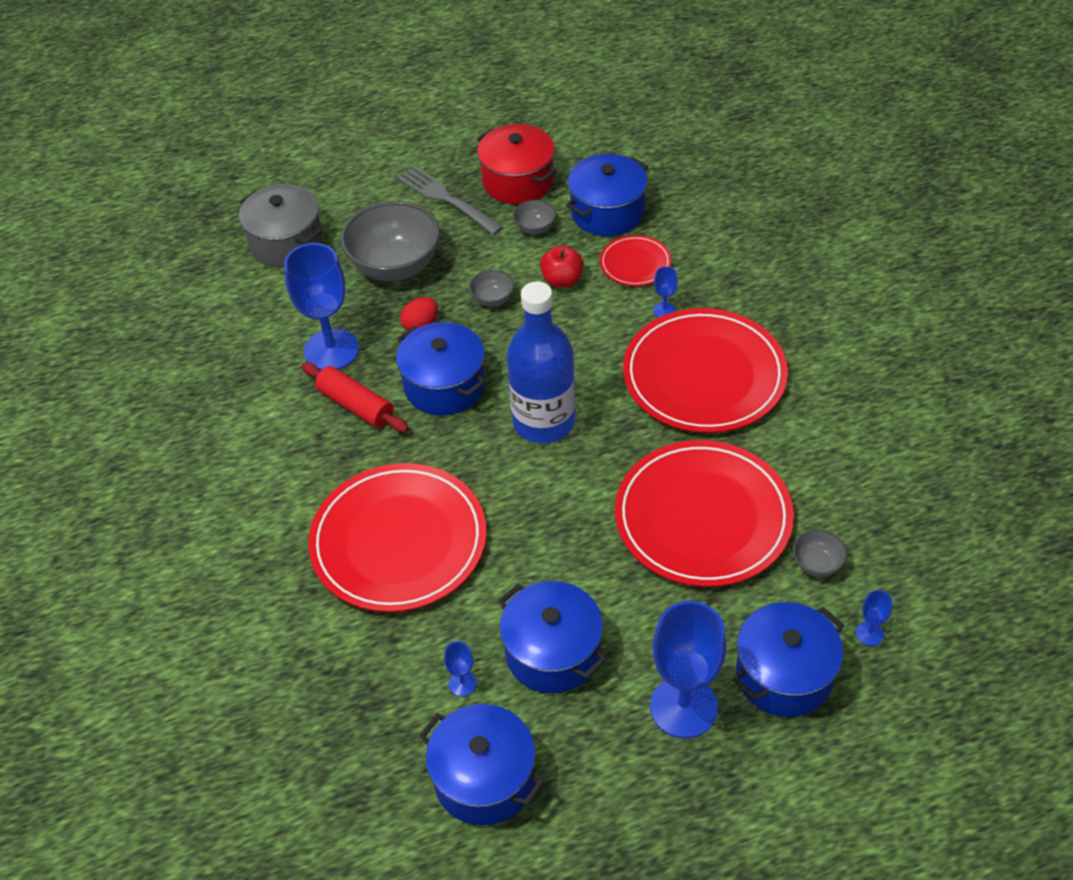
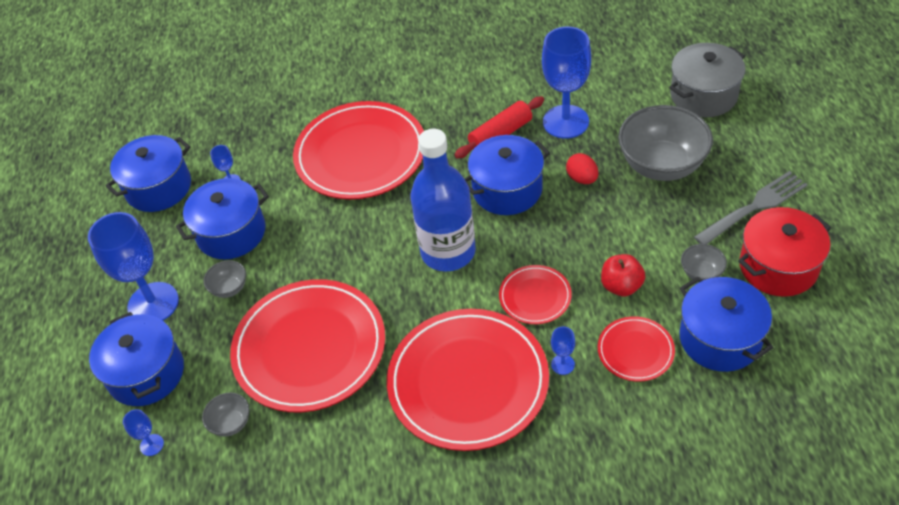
camera: 105 degrees right, 0 degrees up
grey bowl [469,270,514,307] -> grey bowl moved to [204,260,246,298]
none -> red plate [499,265,572,324]

